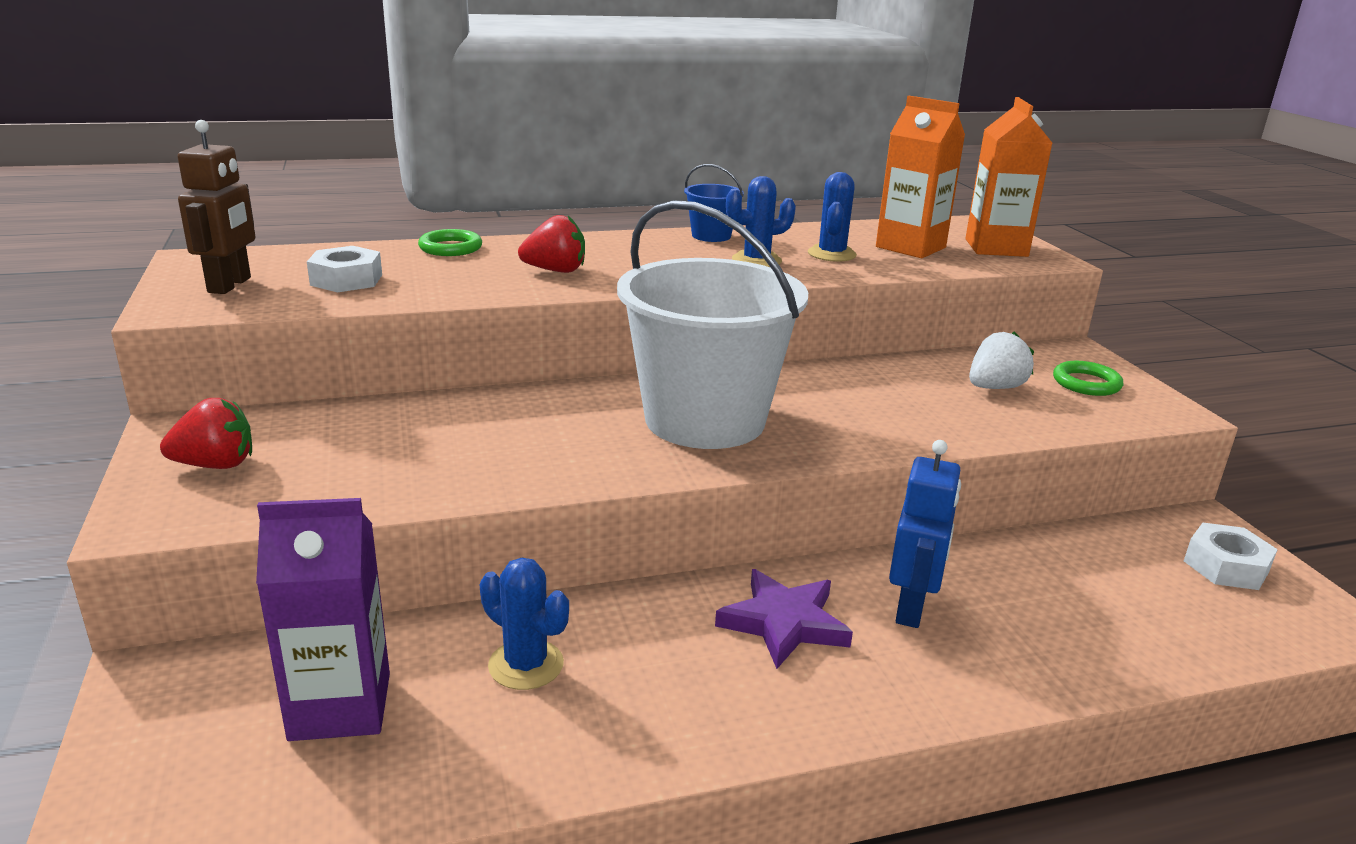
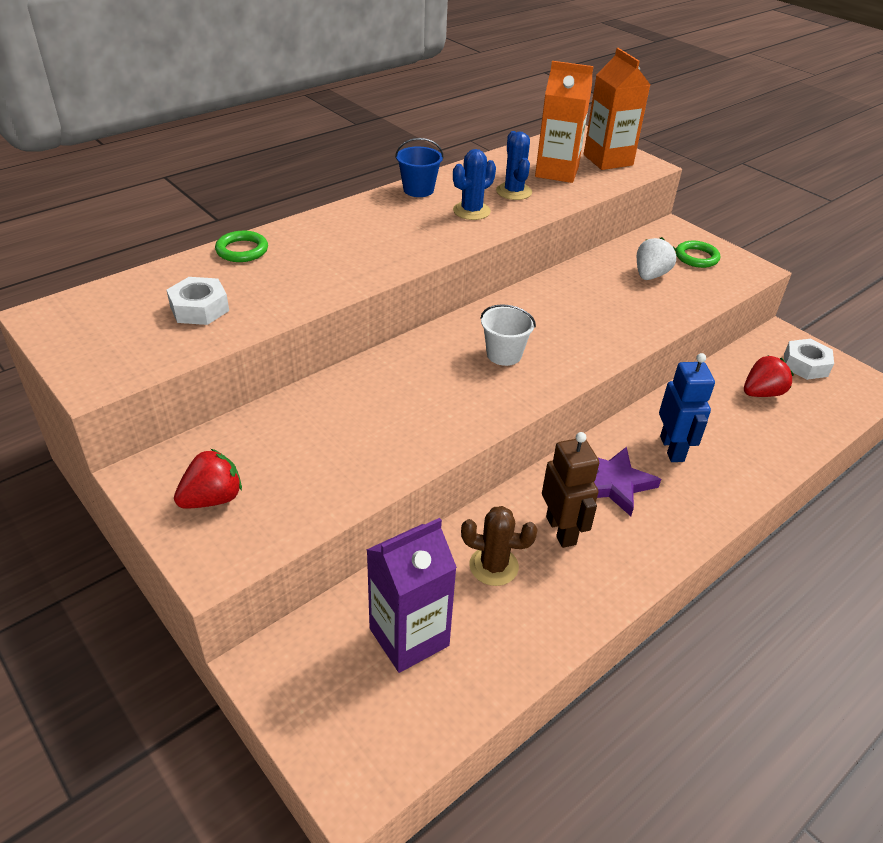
camera: 25 degrees left, 15 degrees up
brown robot [178,120,256,294] -> brown robot moved to [542,432,599,548]
blue cactus [480,558,569,690] -> brown cactus [461,506,537,586]
red strawberry [518,215,585,273] -> red strawberry moved to [744,356,794,397]
white bucket [617,200,808,449] -> white bucket [480,304,536,366], size x0.41

